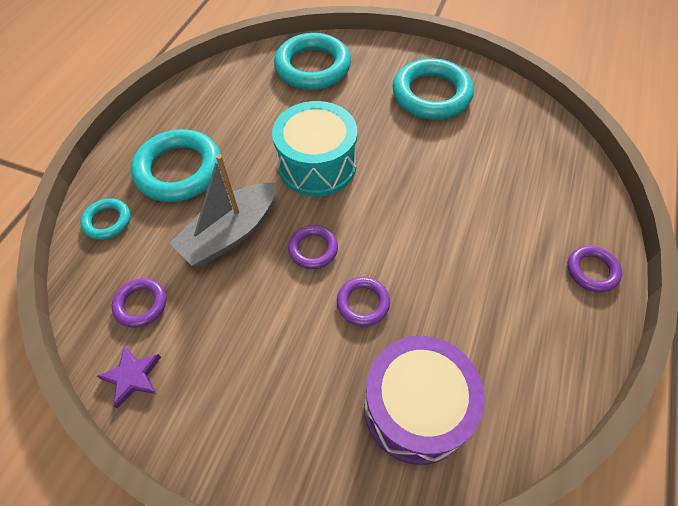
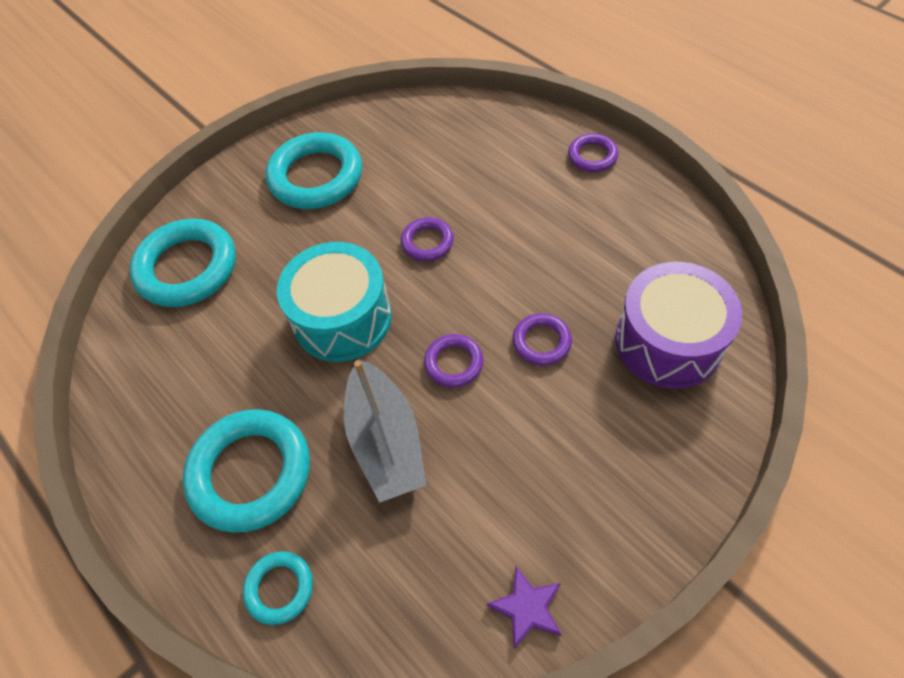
camera: 60 degrees left, 0 degrees up
purple ring [112,278,166,328] -> purple ring moved to [401,217,454,261]

